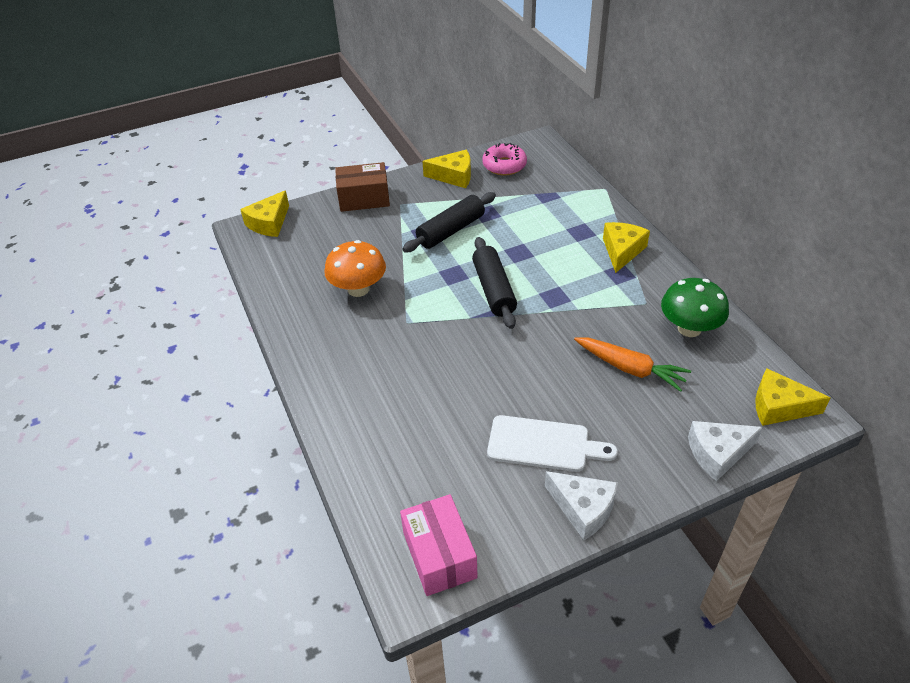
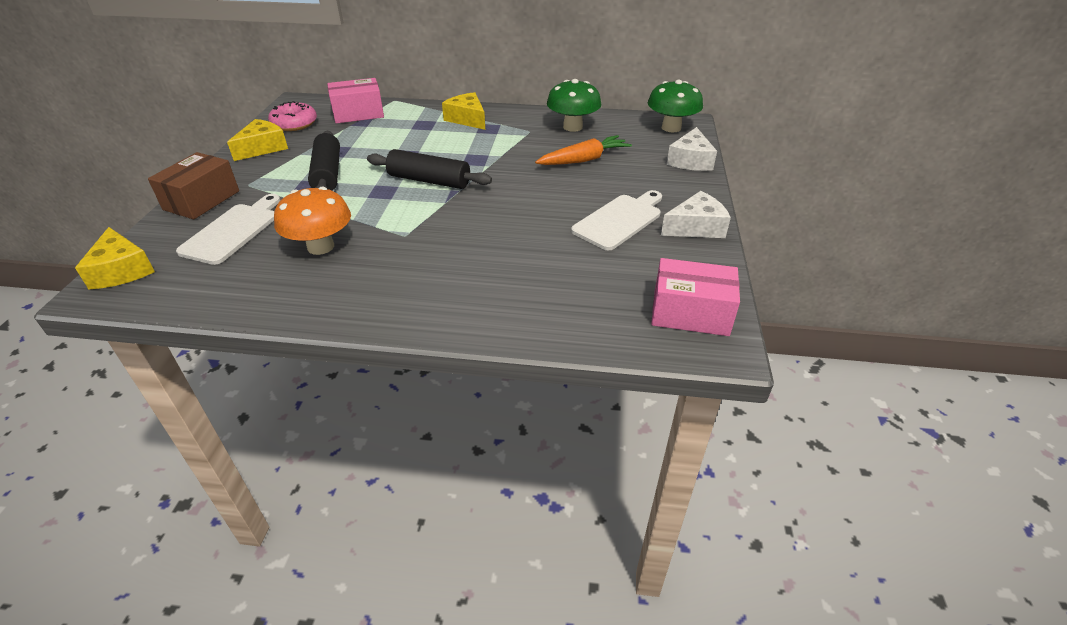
camera: 60 degrees left, 5 degrees down
yellow cheese [755,369,831,426] -> green mushroom [648,79,703,132]
none -> white cutting board [176,194,280,265]
none -> pink box [327,78,384,124]

